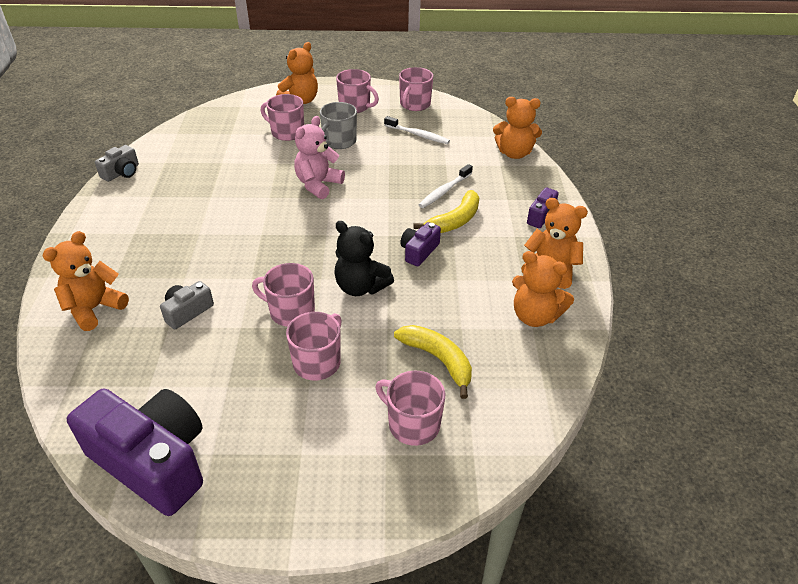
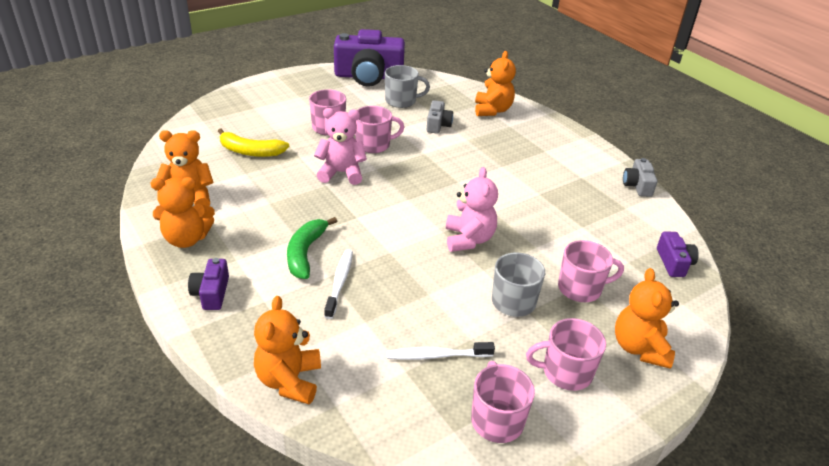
camera: 145 degrees right, 5 degrees down
black teddy bear [334,221,394,296] -> pink teddy bear [314,108,367,185]
pink mug [375,371,445,446] -> none
purple camera [400,222,441,266] -> purple camera moved to [657,231,699,277]
yellow banana [413,190,479,233] -> green banana [287,217,337,279]
orange teddy bear [493,97,542,159] -> orange teddy bear turned 60 degrees counterclockwise [254,296,321,404]
none -> grey mug [385,65,430,108]

